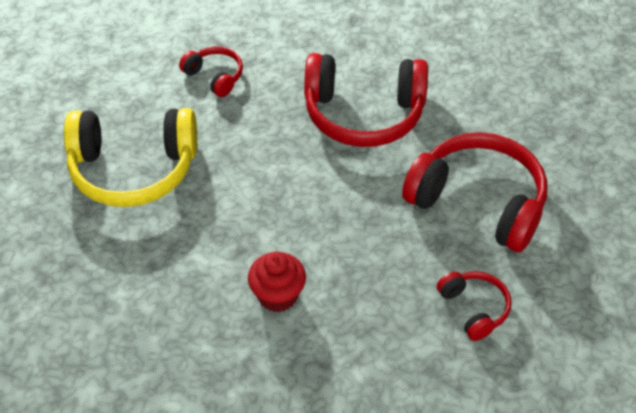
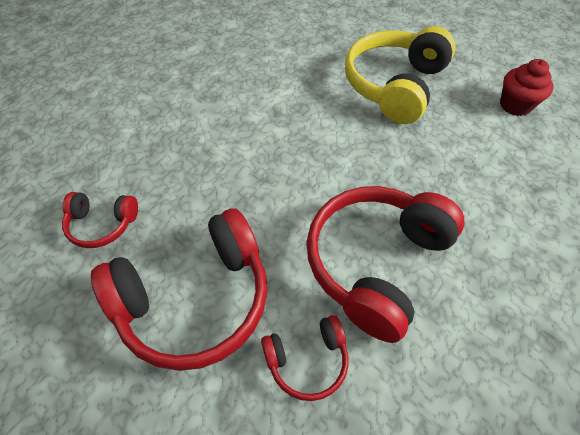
camera: 120 degrees right, 5 degrees up
red headphones [179,46,243,97] -> red headphones moved to [261,315,348,401]
red cupcake [248,252,306,312] -> red cupcake moved to [500,59,554,116]

